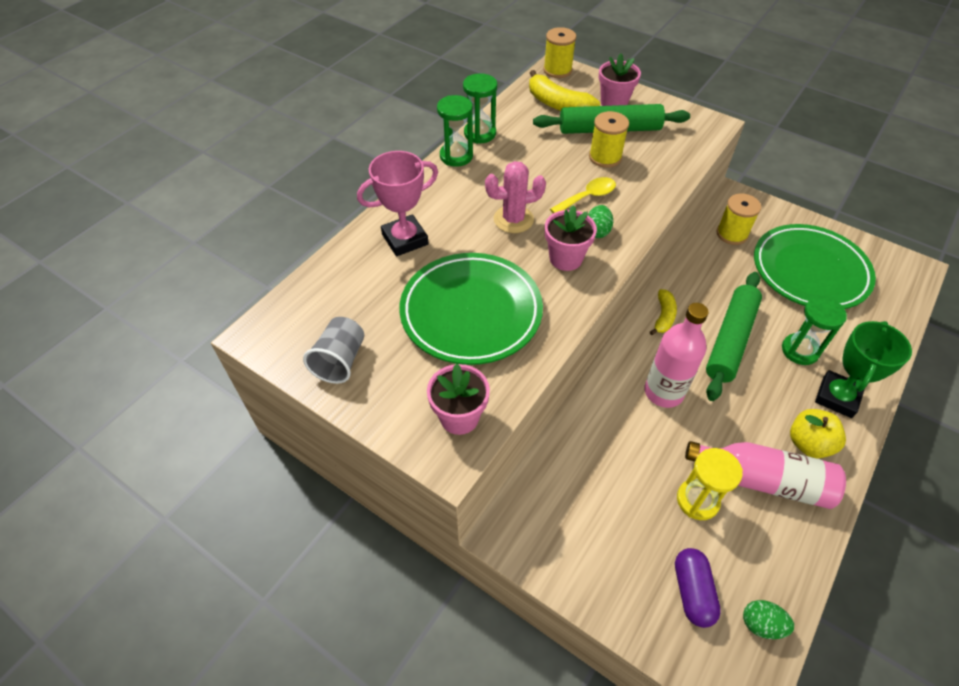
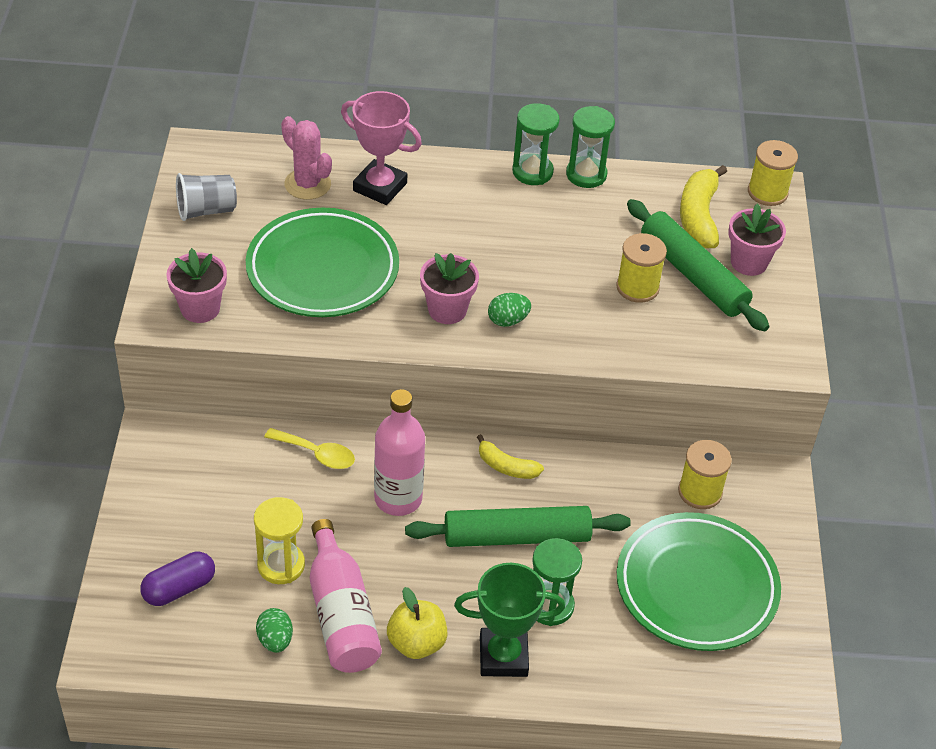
camera: 55 degrees right, 5 degrees down
pink cactus [485,161,546,233] -> pink cactus moved to [281,116,332,200]
yellow spoon [550,177,616,213] -> yellow spoon moved to [264,428,355,469]
yellow banana [650,289,677,335] -> yellow banana turned 45 degrees clockwise [477,434,544,479]
green egg [743,600,794,639] -> green egg moved to [256,608,293,653]

